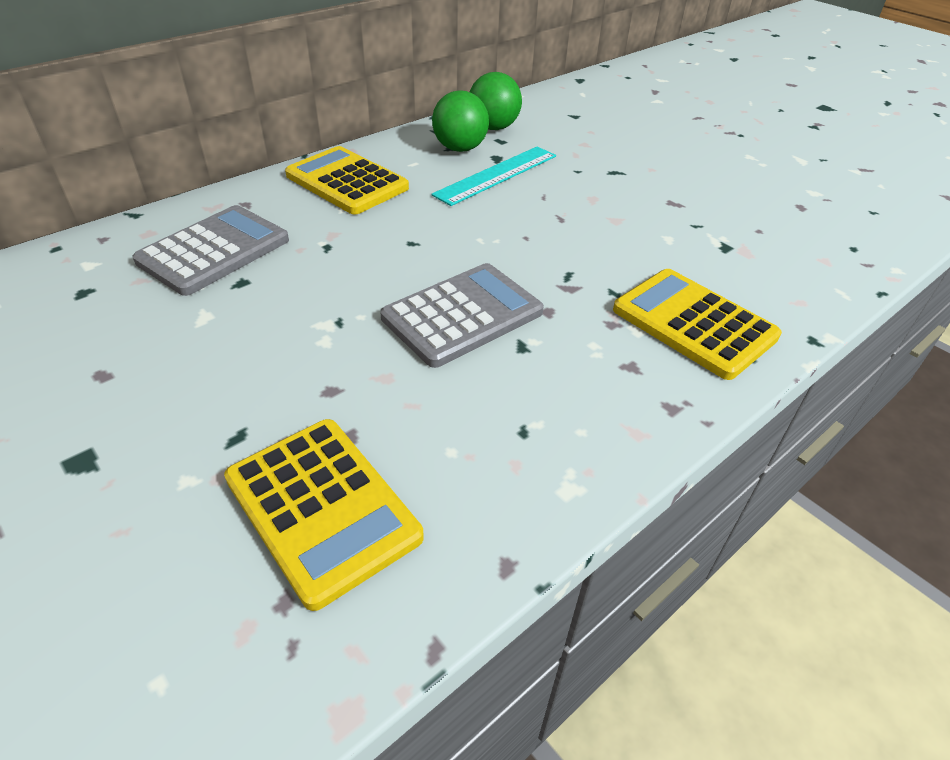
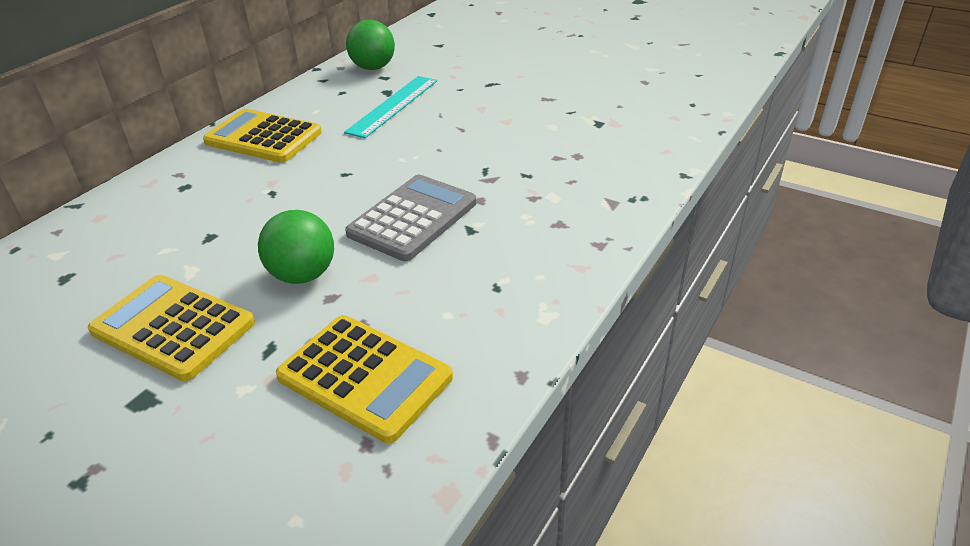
camera: 15 degrees left, 5 degrees down
grey calculator [133,205,289,296] -> none
green ball [432,90,489,152] -> green ball moved to [258,210,334,284]
yellow calculator [613,269,782,380] -> yellow calculator moved to [88,275,255,381]

